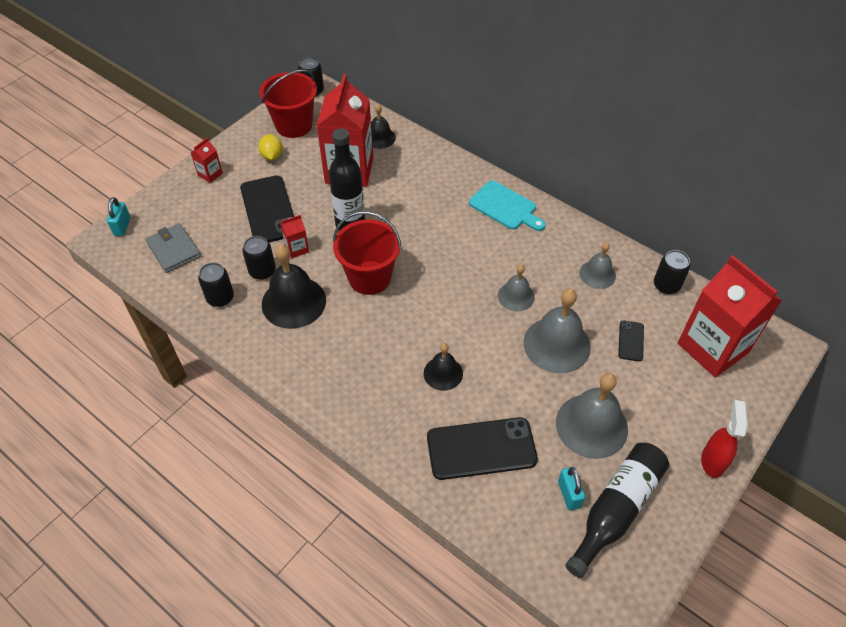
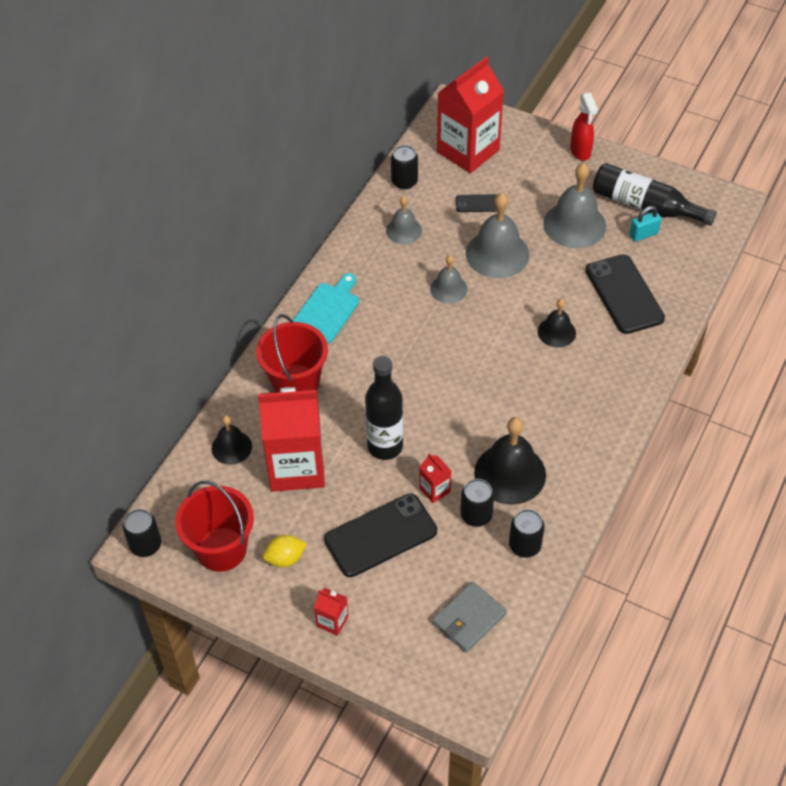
camera: 100 degrees left, 0 degrees up
turquoise padlock [107,197,131,236] -> none
red bucket [333,211,402,295] -> red bucket moved to [256,314,328,392]
red spray bottle [701,400,748,478] -> red spray bottle turned 105 degrees counterclockwise [570,93,598,161]

